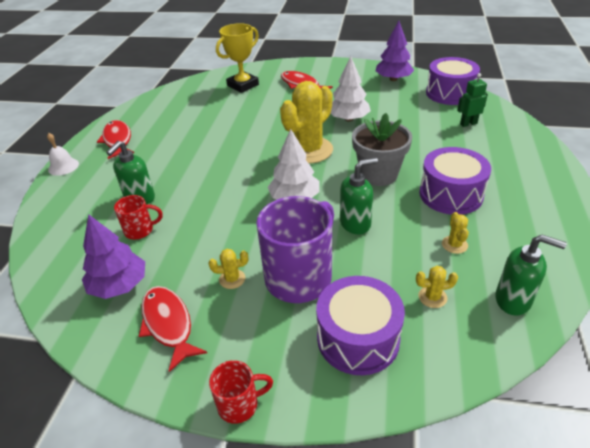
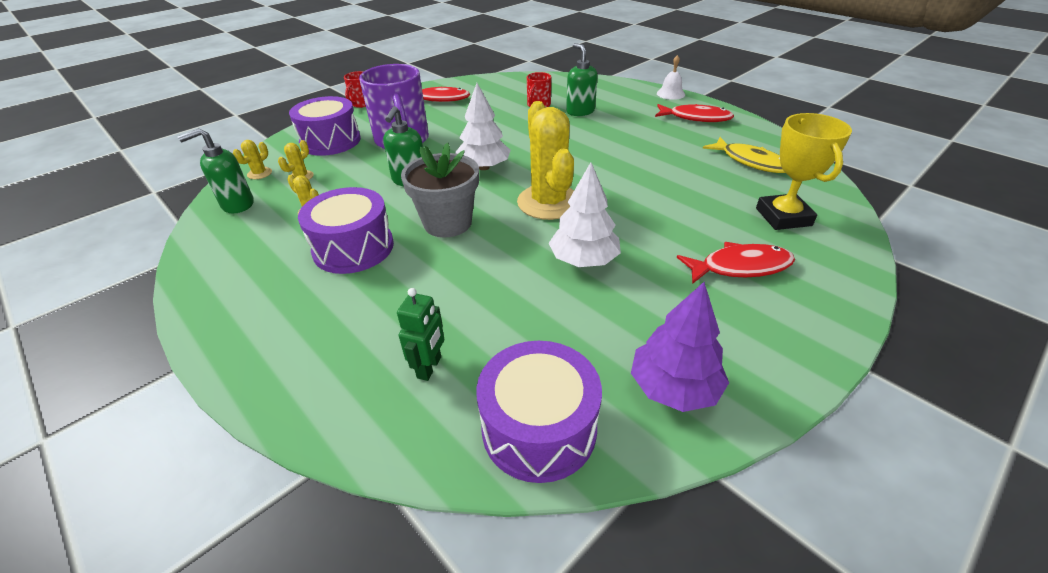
camera: 125 degrees right, 0 degrees up
purple tree [82,214,145,299] -> none
yellow cactus [209,249,248,289] -> yellow cactus moved to [233,140,272,179]
none -> yellow fish [703,137,785,173]

